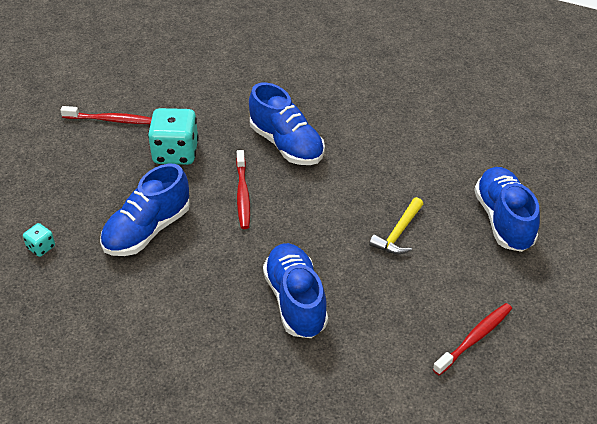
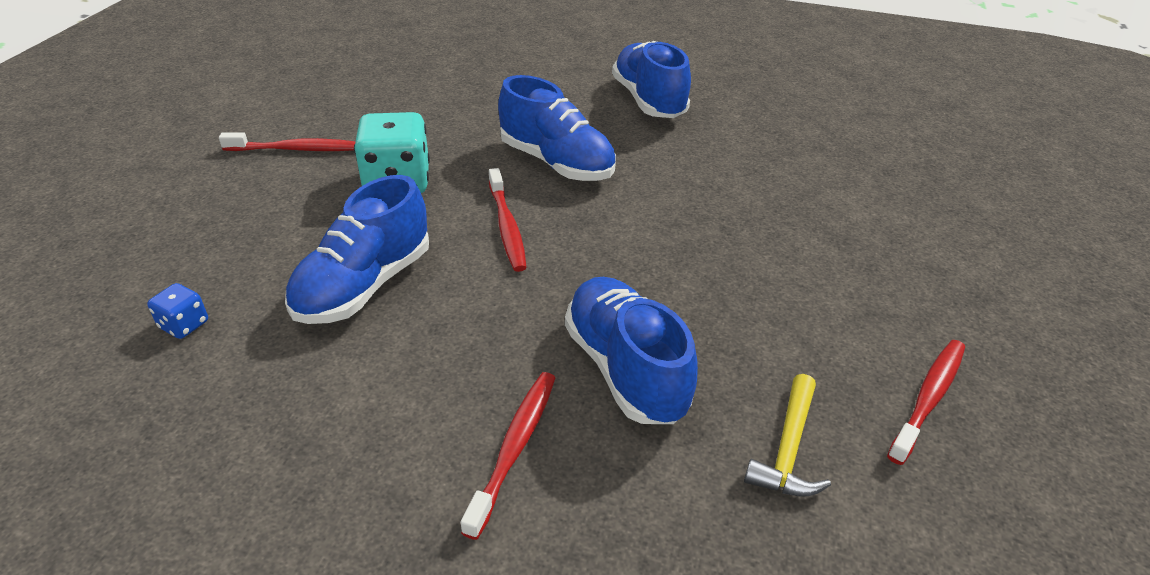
camera: 10 degrees left, 5 degrees down
turquoise dice [23,223,55,257] -> blue dice [147,283,208,339]
yellow hammer [369,197,423,254] -> yellow hammer moved to [744,374,831,497]
blue shoe [474,167,540,252] -> blue shoe moved to [612,41,691,118]
none -> red toothbrush [461,372,555,540]

